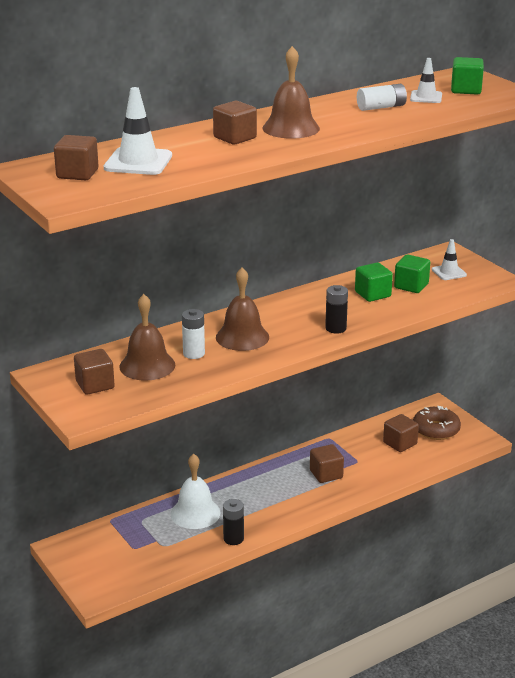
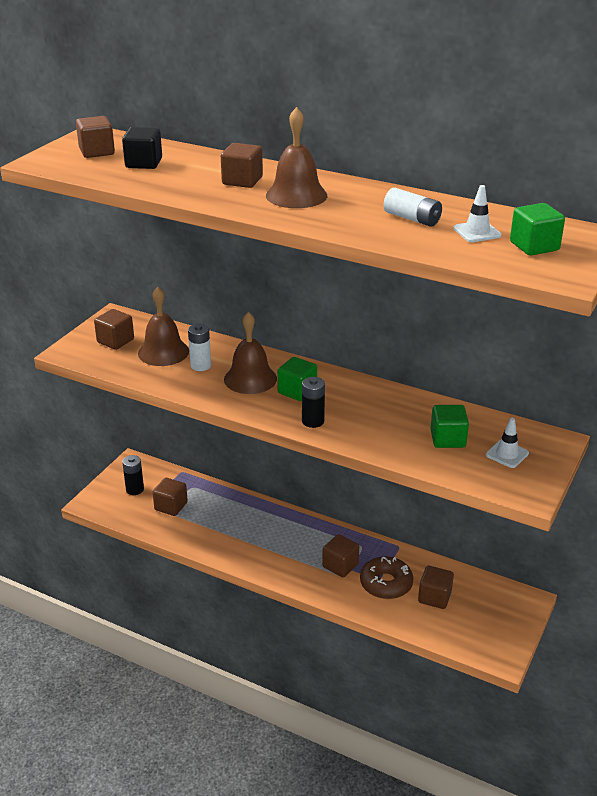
camera: 60 degrees right, 5 degrees up
white traffic cone [104,87,172,175] -> black cube [122,127,162,169]
white bell [170,454,220,529] -> none
black battery [223,499,244,545] -> black battery moved to [122,455,144,495]
green cube [355,262,393,302] -> green cube moved to [277,357,317,401]
brown donut [413,406,461,440] -> brown donut moved to [360,556,413,599]
none -> brown cube [152,478,188,516]

